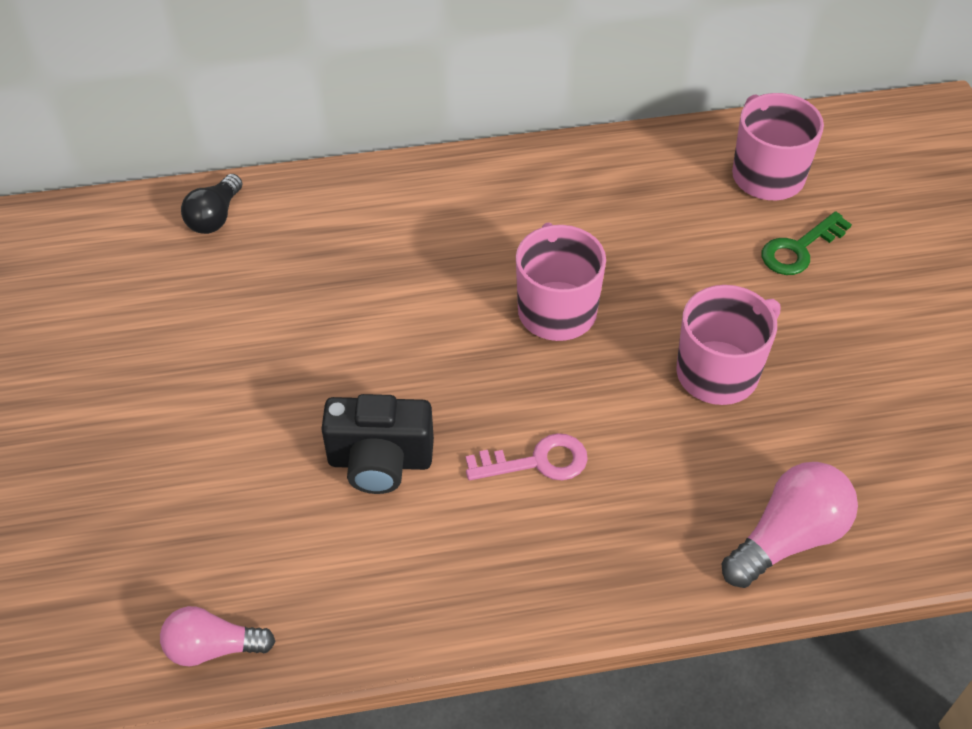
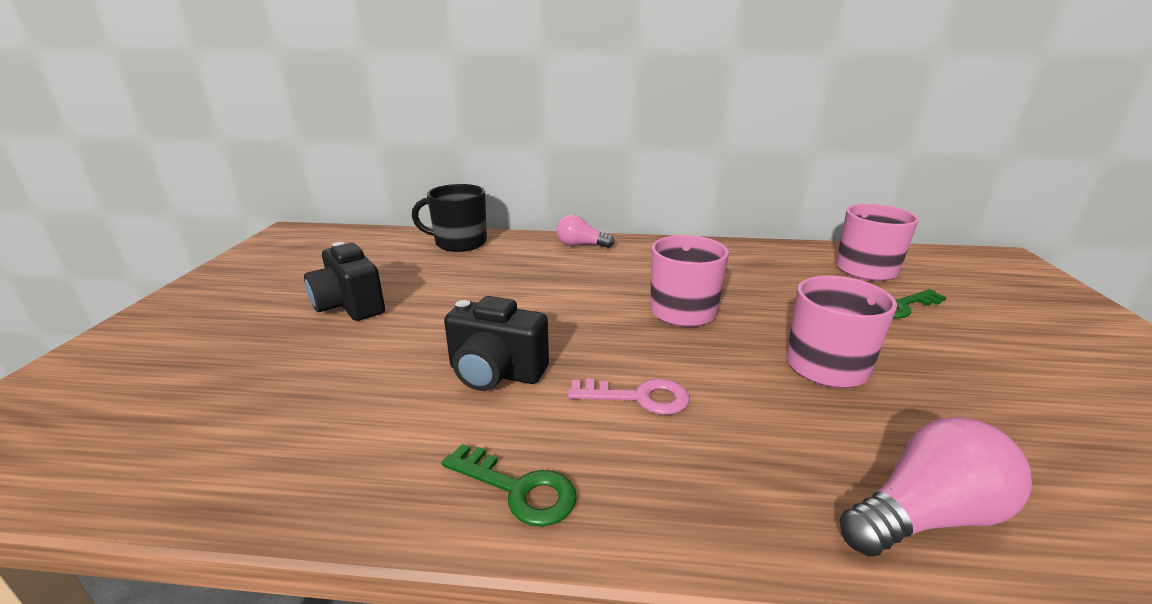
camera: 15 degrees right, 25 degrees down
pink light bulb [160,606,275,667] -> pink light bulb moved to [556,215,614,248]
black light bulb [181,174,243,234] -> black mug [412,184,487,252]
none -> black camera [304,242,385,321]
none -> green key [442,444,577,527]

